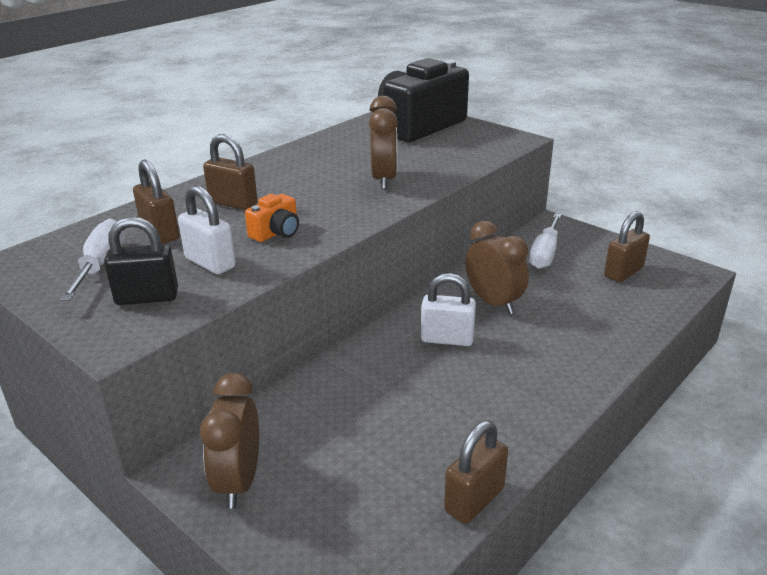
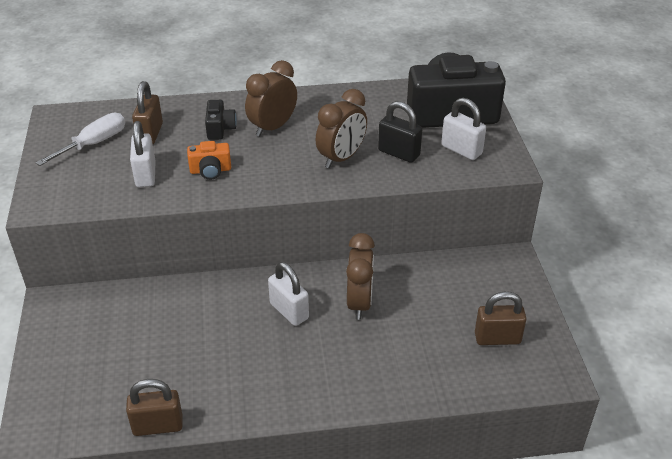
camera: 40 degrees right, 10 degrees up
black padlock [104,217,178,305] -> black padlock moved to [378,101,422,163]
brown clock [200,373,259,509] -> brown clock moved to [245,60,297,137]
brown padlock [203,134,258,210] -> black camera [205,100,237,140]
white screwdriver [529,213,562,269] -> none
none -> white padlock [441,98,486,160]

